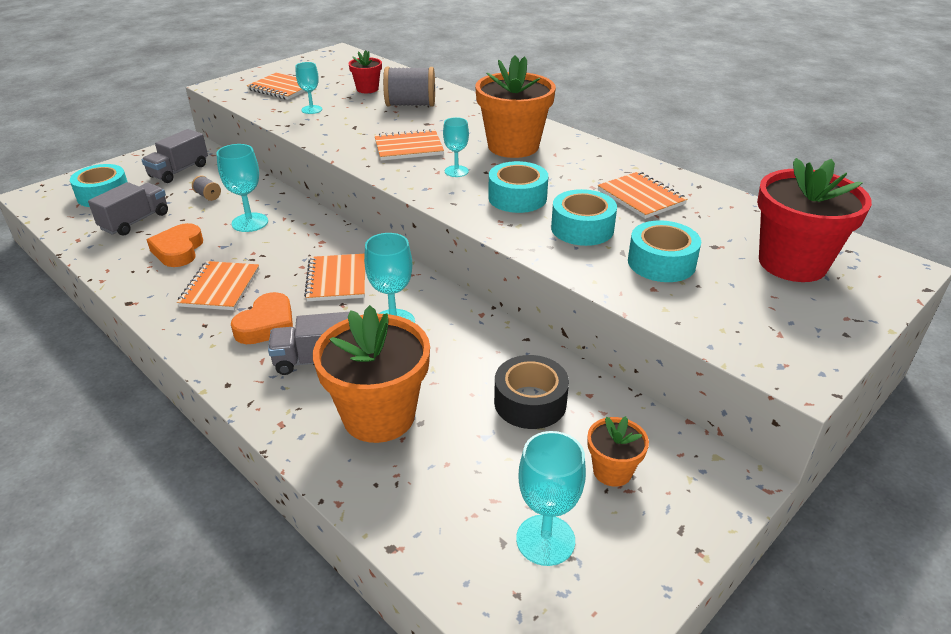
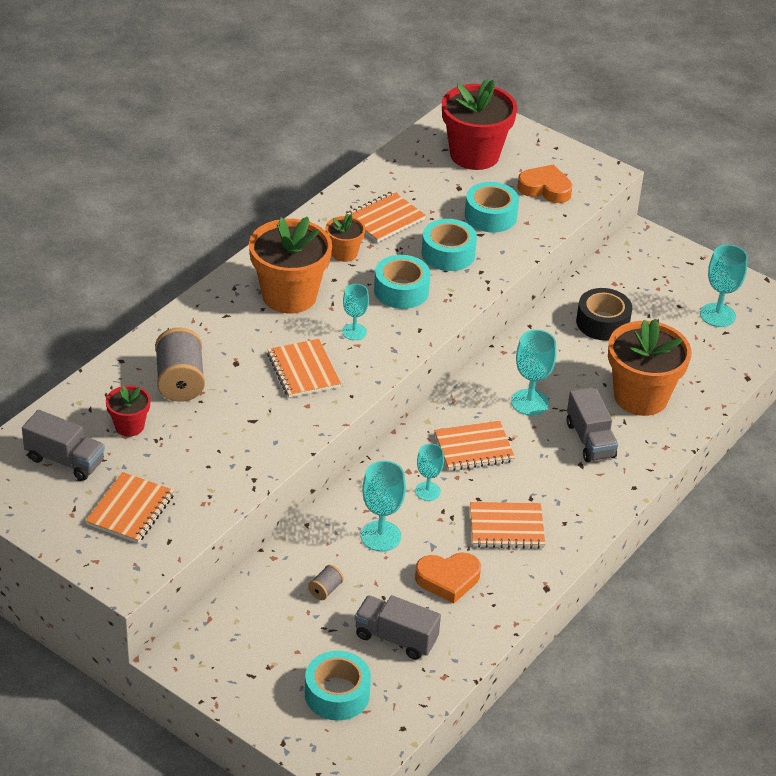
camera: 100 degrees left, 5 degrees up
grey truck [142,129,208,183] -> grey truck moved to [22,410,105,481]
orange heart [231,292,293,344] -> orange heart moved to [517,164,573,203]
turquoise goblet [296,62,322,114] -> turquoise goblet moved to [415,444,444,501]
orange flower pot [587,416,649,487] -> orange flower pot moved to [326,214,365,262]

